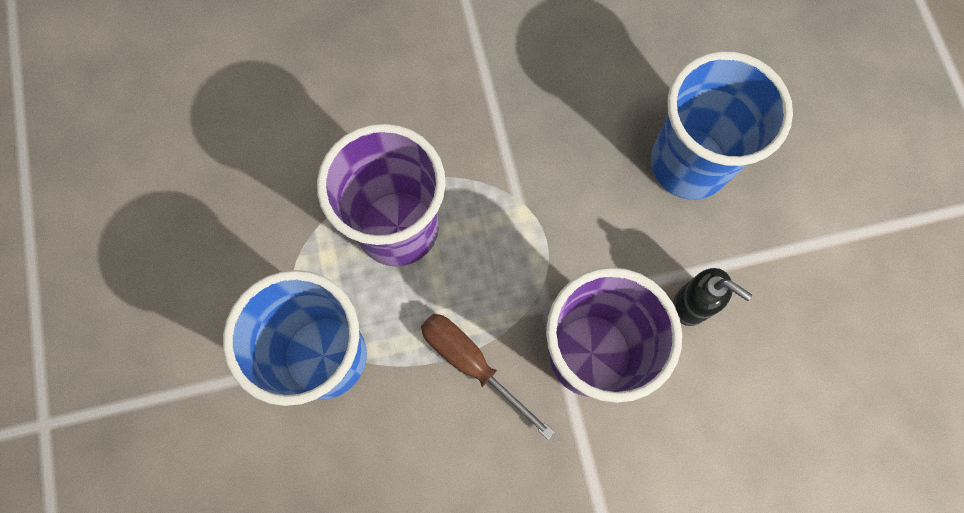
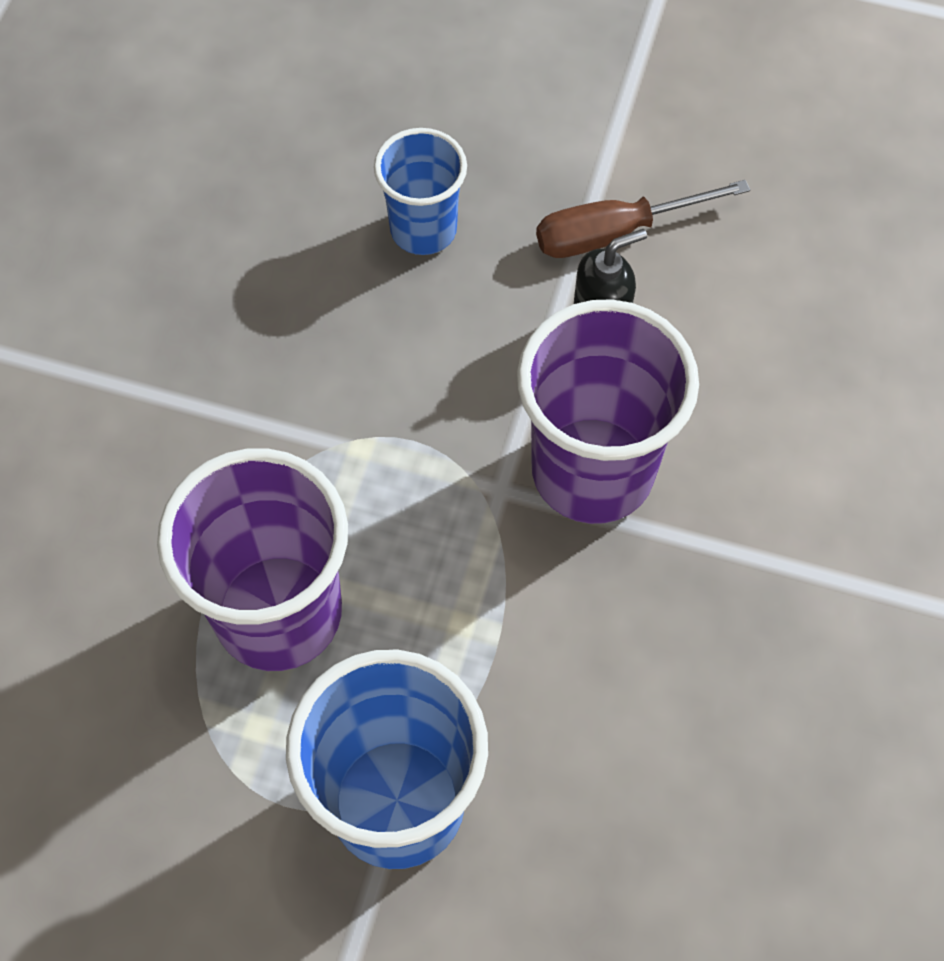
camera: 60 degrees left, 10 degrees down
brown screwdriver [421,314,555,440] -> brown screwdriver moved to [536,180,750,258]
blue cup [651,51,793,200] -> blue cup [374,128,467,255], size x0.59

